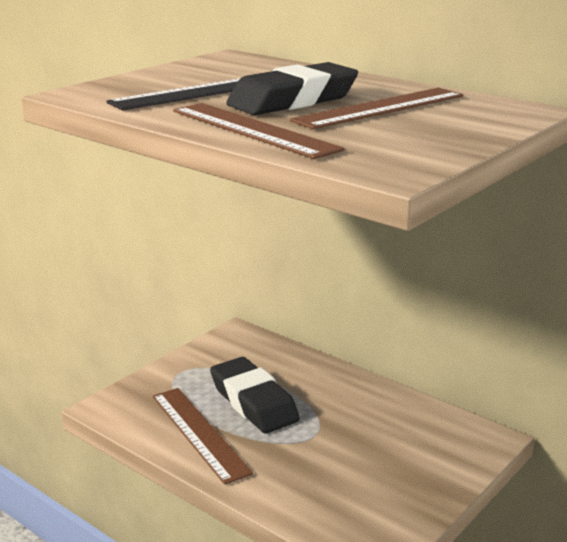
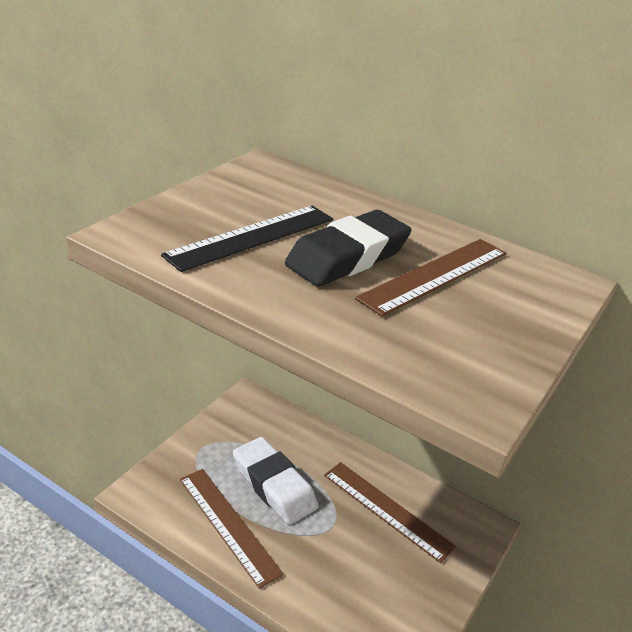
camera: 10 degrees left, 10 degrees up
brown ruler [173,103,345,159] -> brown ruler moved to [324,462,456,563]
black eraser [210,357,300,434] -> white eraser [233,437,318,525]

